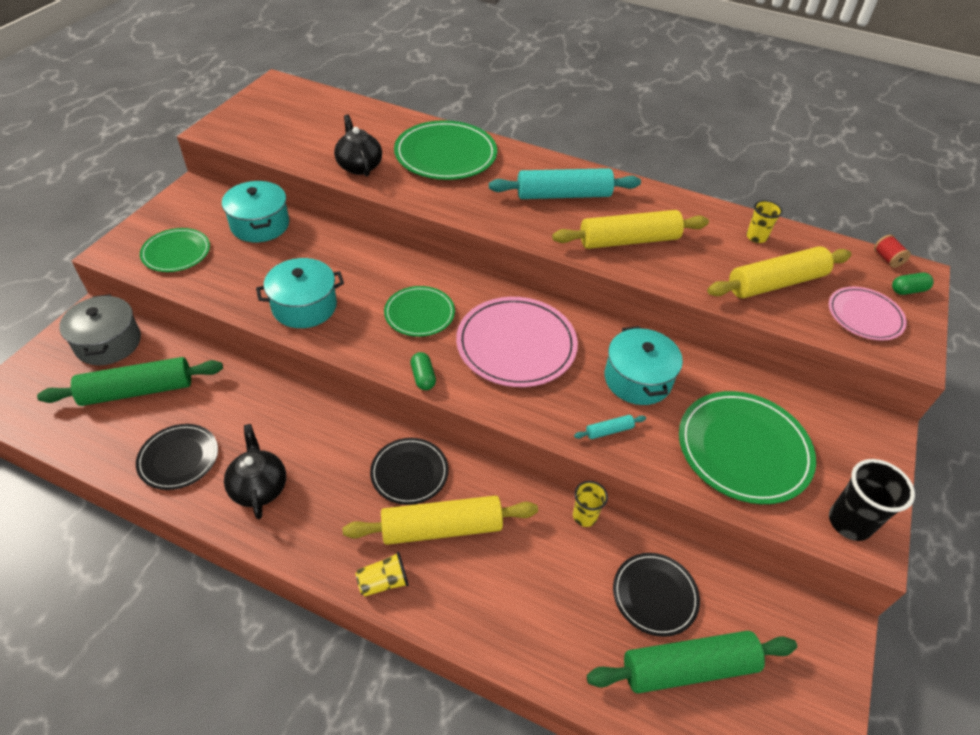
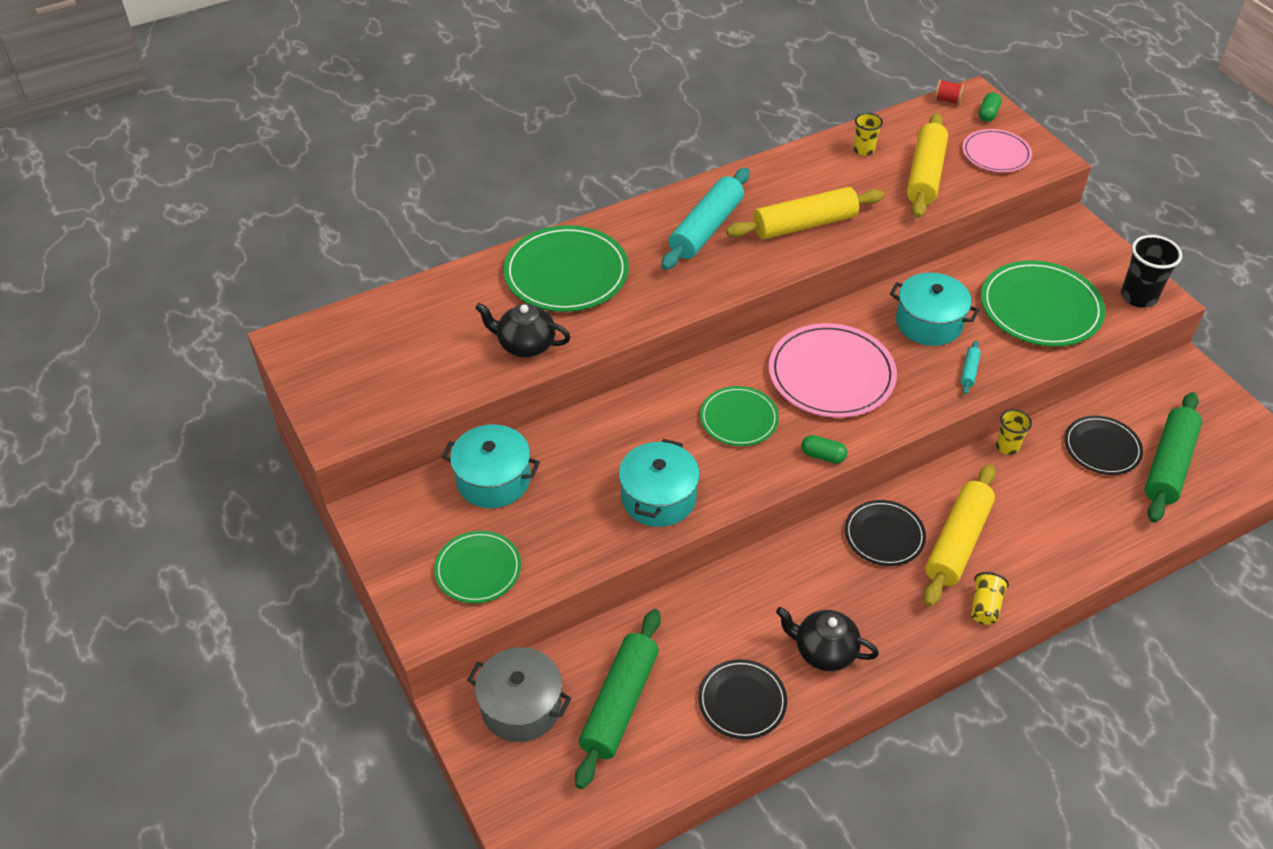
camera: 50 degrees left, 0 degrees up
yellow rolling pin [552,210,709,249] -> yellow rolling pin turned 45 degrees clockwise [726,187,884,239]

